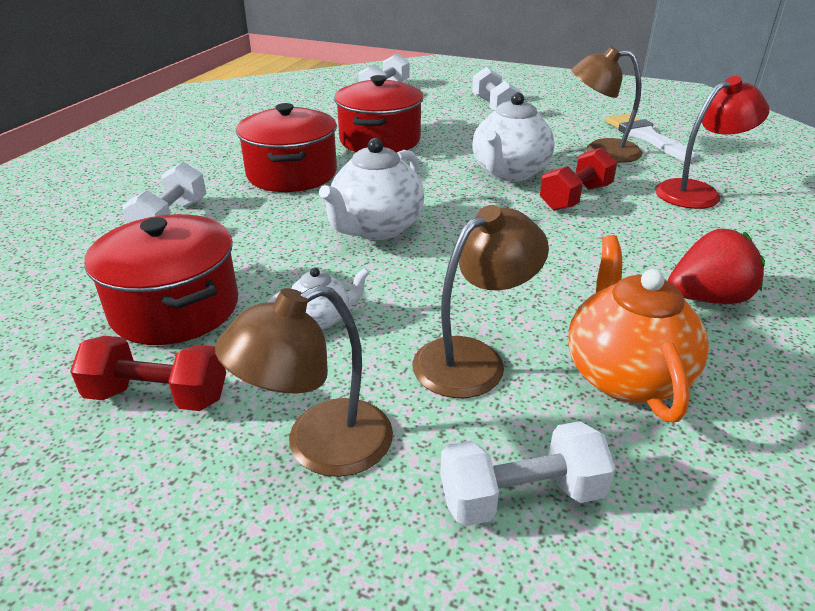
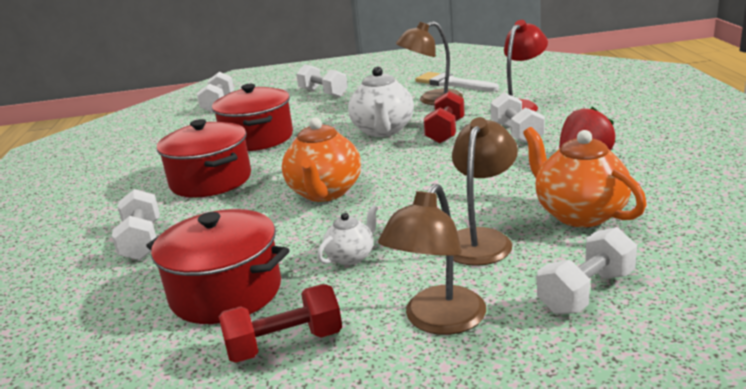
camera: 25 degrees left, 10 degrees down
white teapot [319,138,424,240] -> orange teapot [282,118,361,202]
none -> white dumbbell [490,93,545,144]

